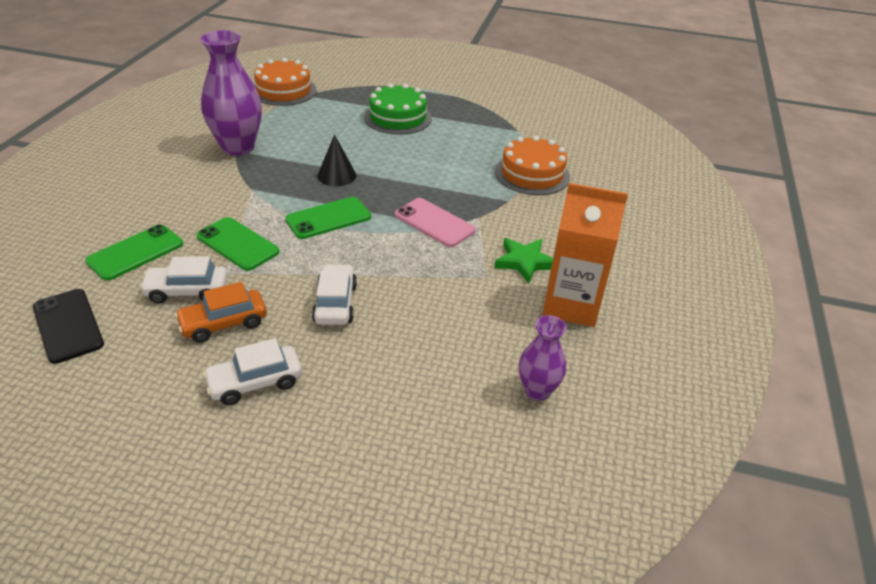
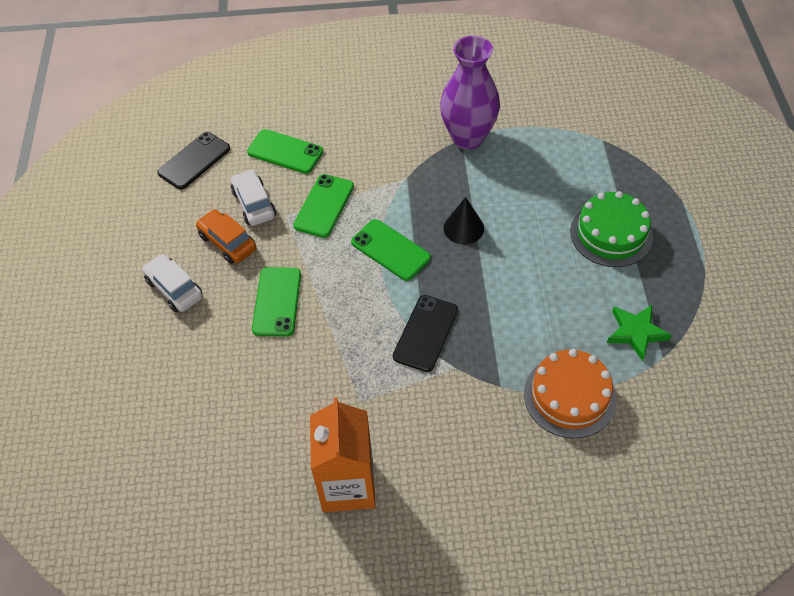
camera: 75 degrees right, 15 degrees up
orange cake [254,58,317,106] -> none
white car [312,264,357,325] -> green phone [252,267,301,337]
pink phone [395,198,476,247] -> black phone [393,295,458,372]
green star [494,238,553,284] -> green star moved to [607,305,672,361]
purple vase [519,315,566,401] -> none

